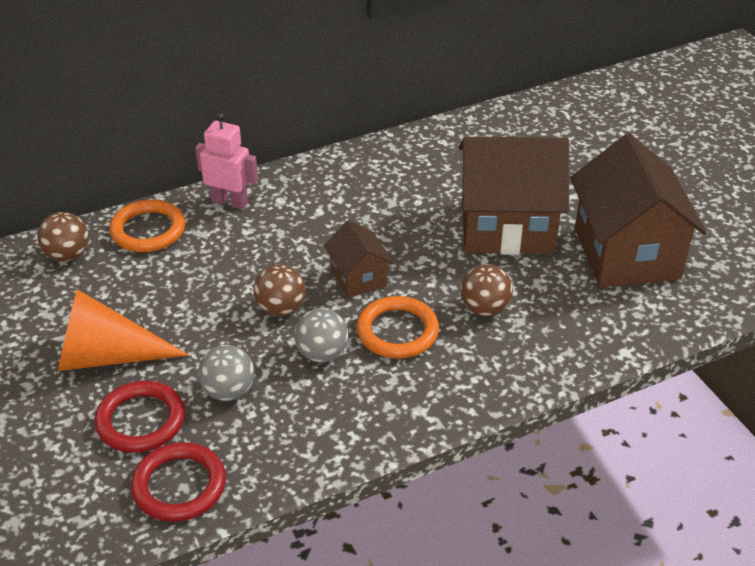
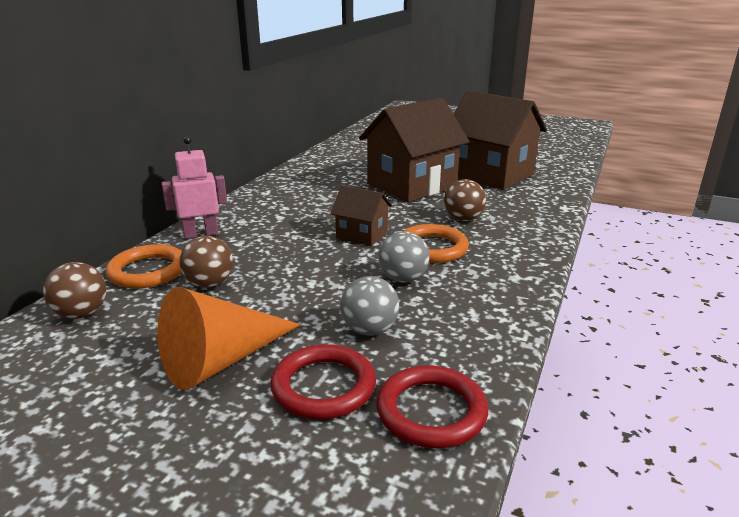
camera: 40 degrees left, 15 degrees down
brown ball [254,264,306,317] -> brown ball moved to [179,236,233,288]

